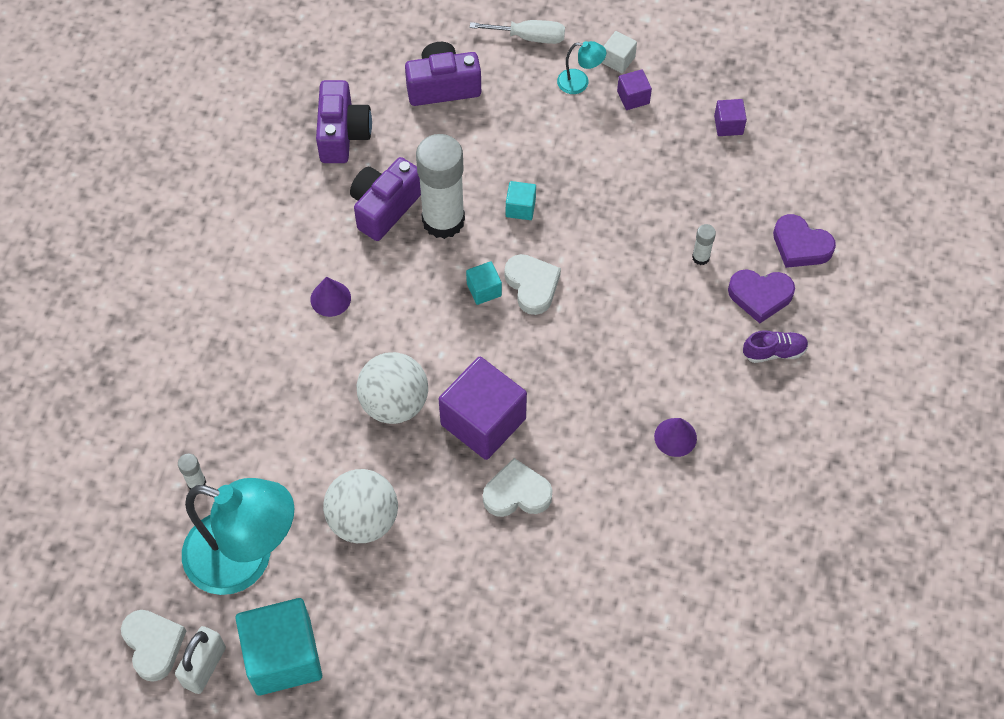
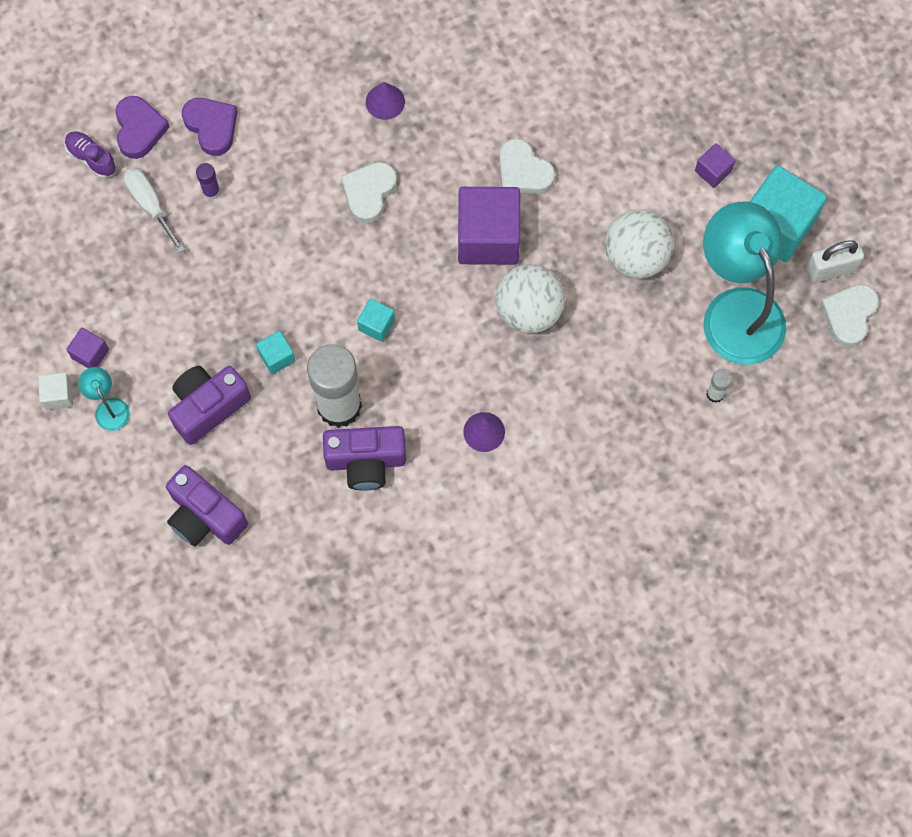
camera: 130 degrees left, 10 degrees up
purple camera [316,80,372,163] -> purple camera moved to [168,366,251,445]
white screwdriver [469,20,565,44] -> white screwdriver moved to [123,168,185,253]
white heart [505,254,561,315] -> white heart moved to [341,162,397,224]
white glue stick [692,224,716,265] -> purple glue stick [196,163,220,200]
purple cube [714,99,747,136] -> purple cube moved to [695,143,735,188]
purple shoe [743,330,808,363] -> purple shoe moved to [65,131,116,178]

